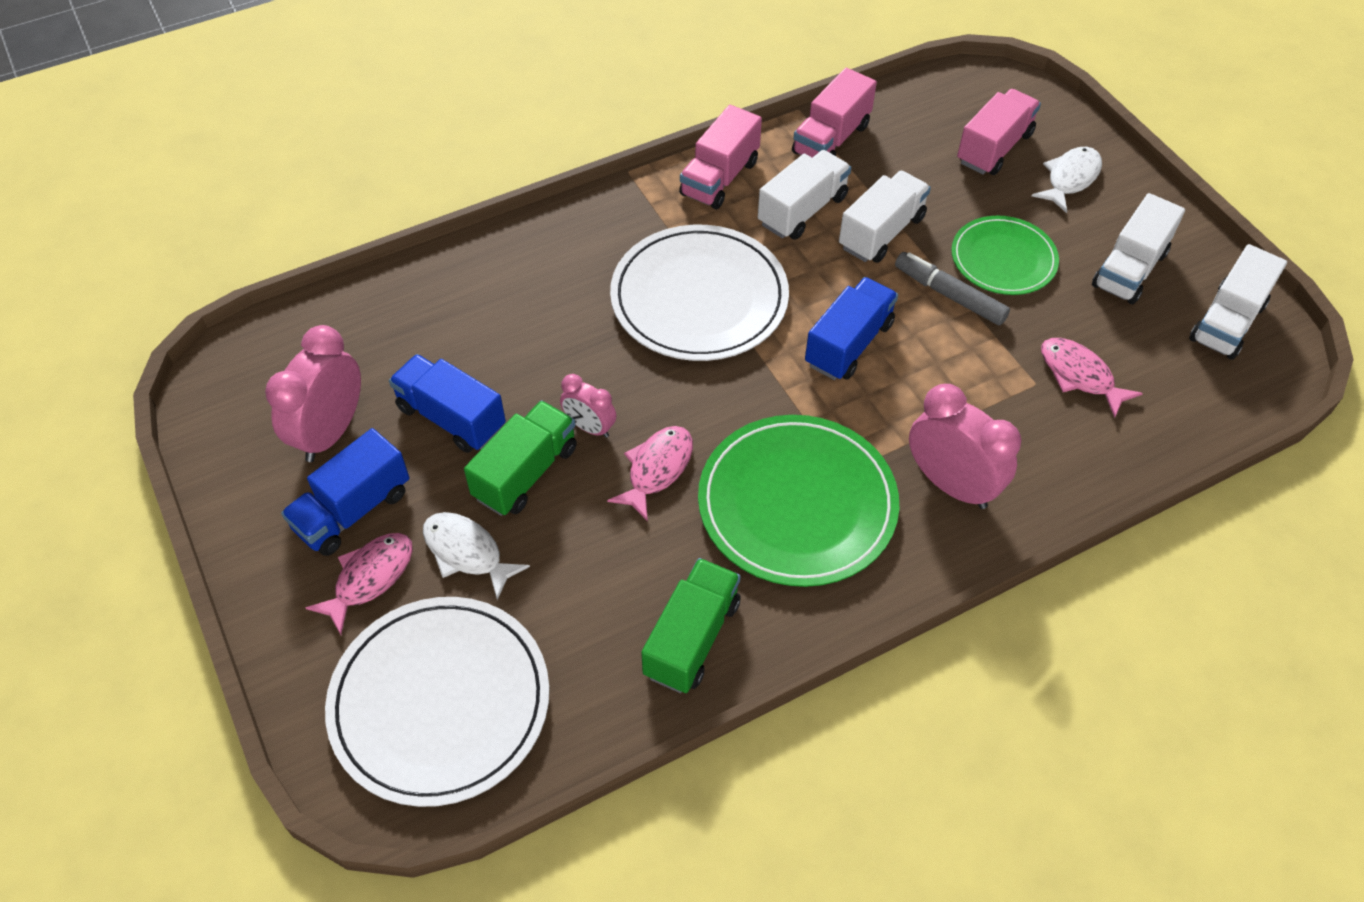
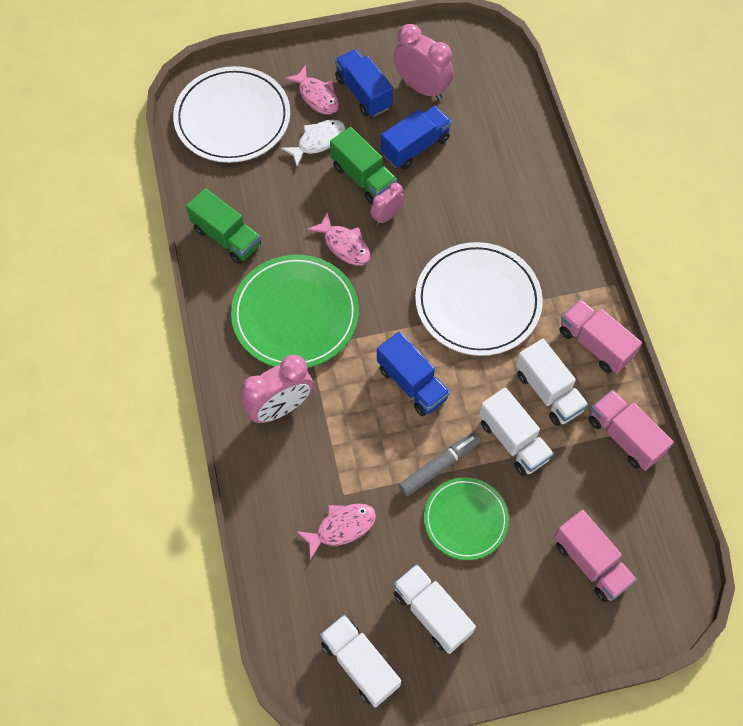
camera: 105 degrees right, 10 degrees up
white fish [1032,147,1102,213] -> none

